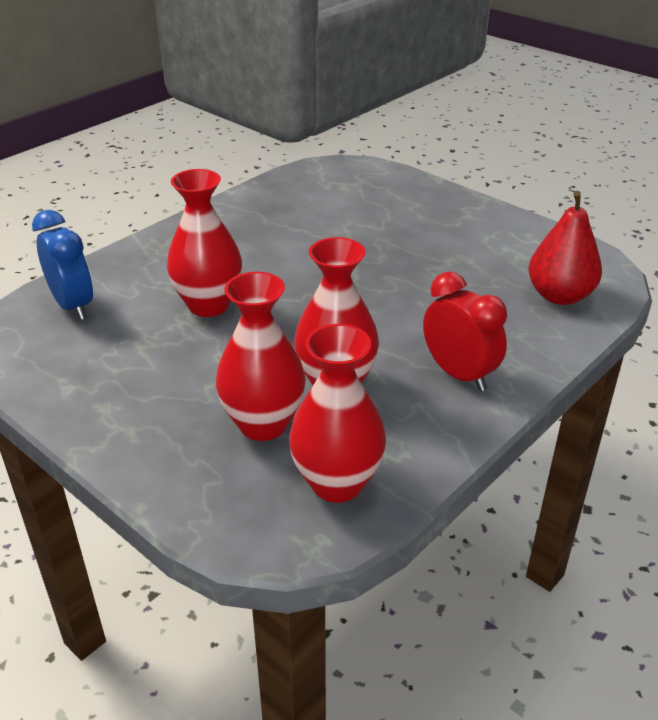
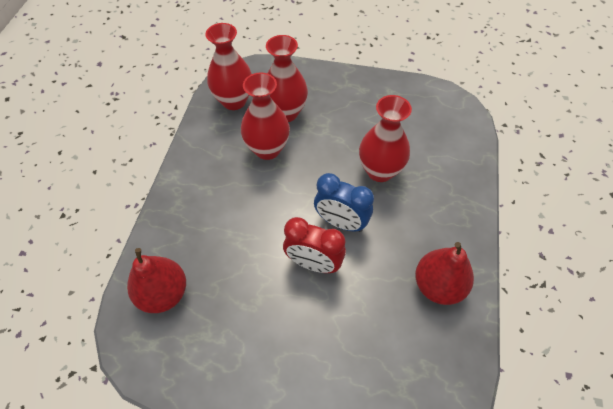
camera: 150 degrees right, 20 degrees up
blue clock [32,210,93,320] -> blue clock moved to [314,173,374,232]
red clock [423,272,507,391] -> red clock moved to [283,217,346,273]
none -> red pear [415,242,474,305]

